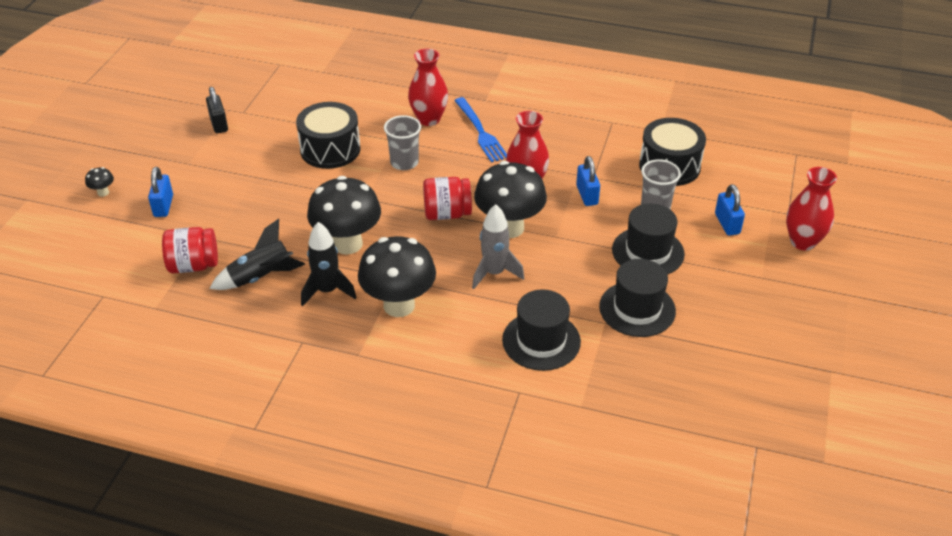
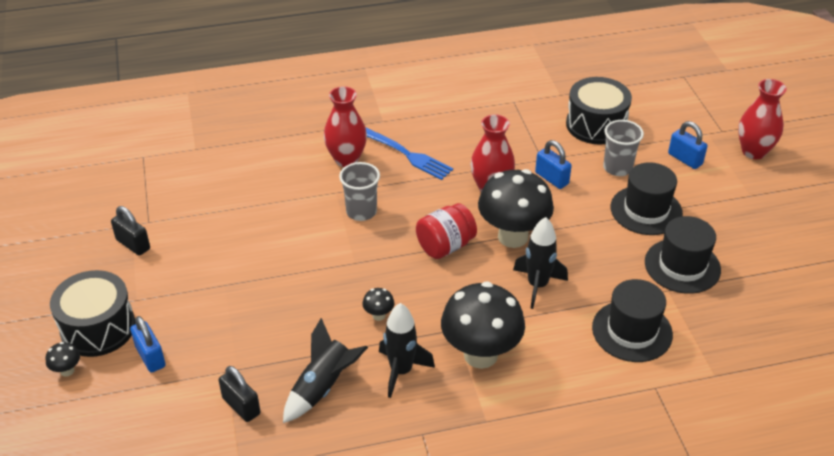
camera: 30 degrees left, 0 degrees up
red jar [162,227,218,273] -> black padlock [219,366,260,422]
black drum [296,102,360,169] -> black drum moved to [50,270,136,357]
black mushroom [307,176,381,255] -> black mushroom [362,288,394,321], size x0.40
grey rocket [472,204,524,289] -> black rocket [513,217,568,309]

